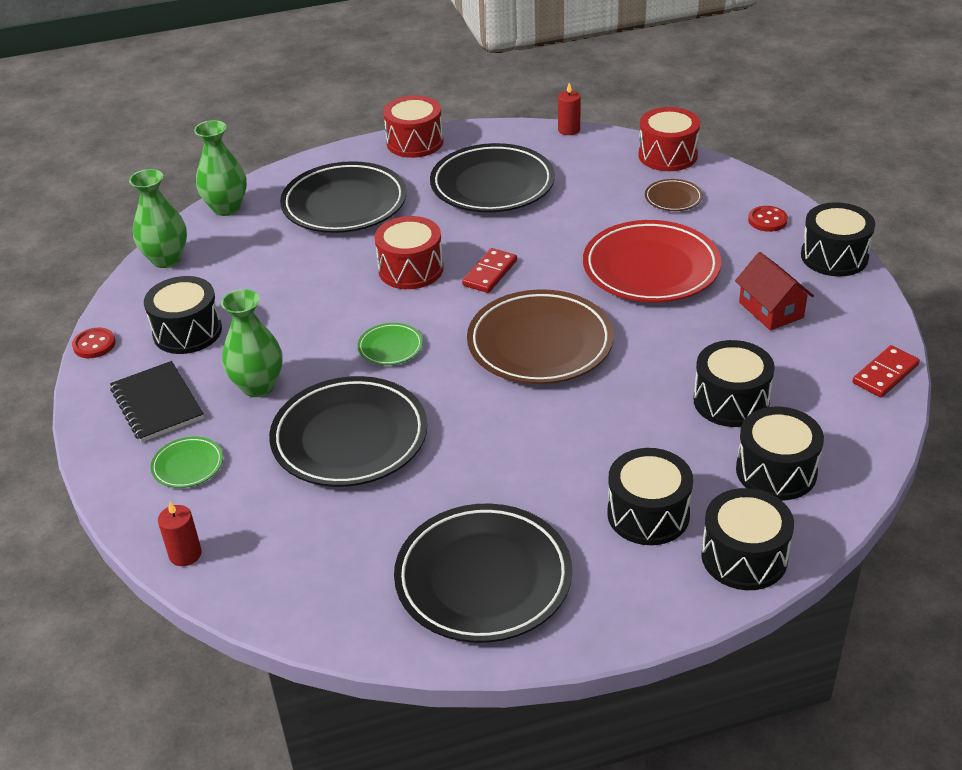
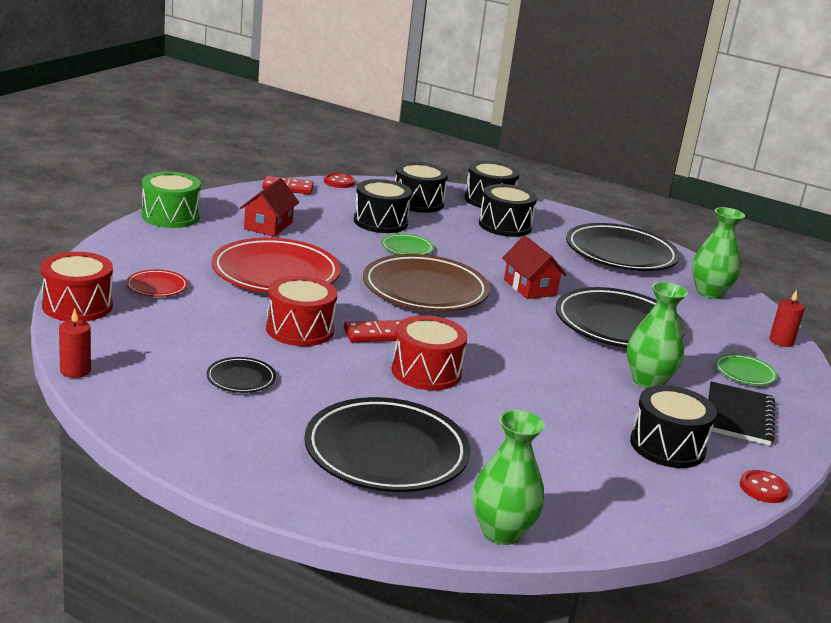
camera: 140 degrees left, 15 degrees down
green vase [129,169,187,268] -> green vase moved to [692,207,745,299]
green plate [357,323,423,365] -> green plate moved to [381,234,434,255]
red drum [383,95,443,158] -> red drum moved to [266,276,337,346]
black plate [430,143,555,212] -> black plate [206,357,276,393], size x0.45
brown plate [645,179,703,211] -> red plate [126,269,188,297]
red button [748,206,788,232] -> red button moved to [324,173,355,188]
black drum [801,202,875,277] -> green drum [142,172,201,228]
none -> red house [502,236,566,299]

